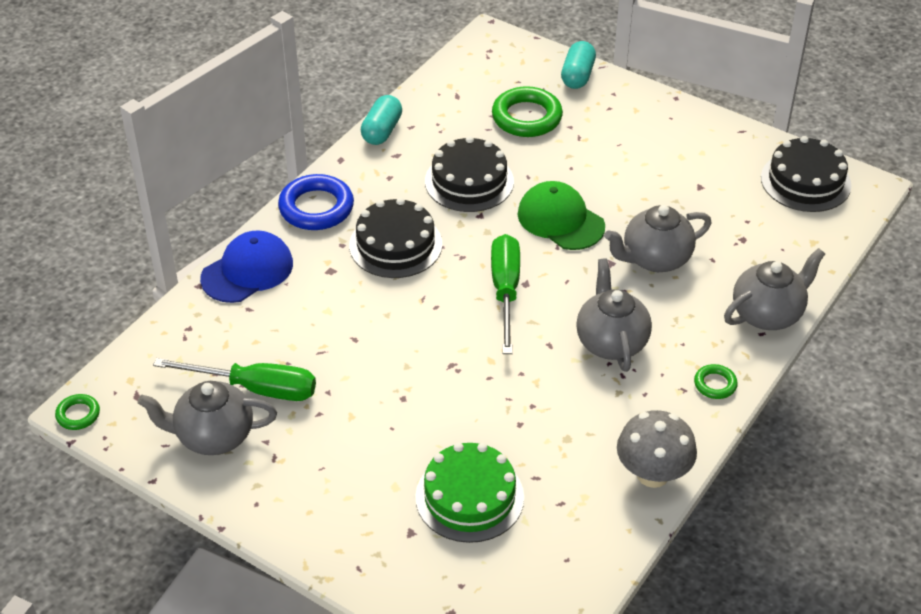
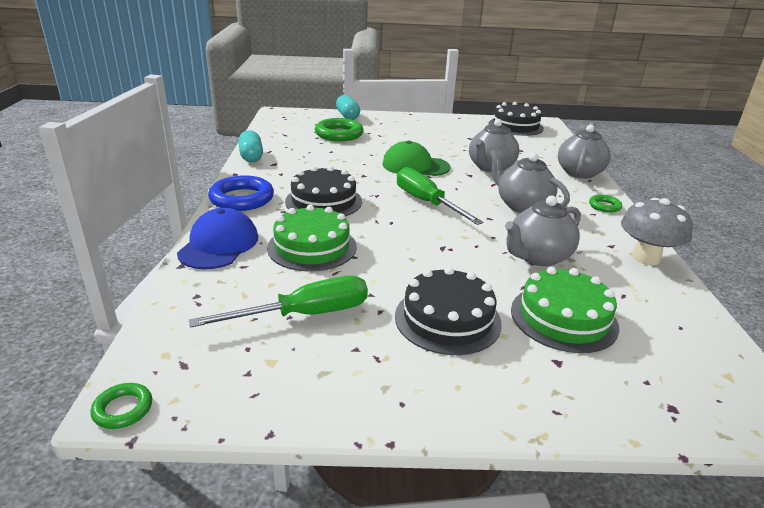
camera: 35 degrees left, 15 degrees down
grey teapot [137,381,277,455] -> grey teapot moved to [505,196,581,266]
black cake [425,136,514,212] -> black cake moved to [395,267,502,355]
none -> green cake [267,205,357,271]

